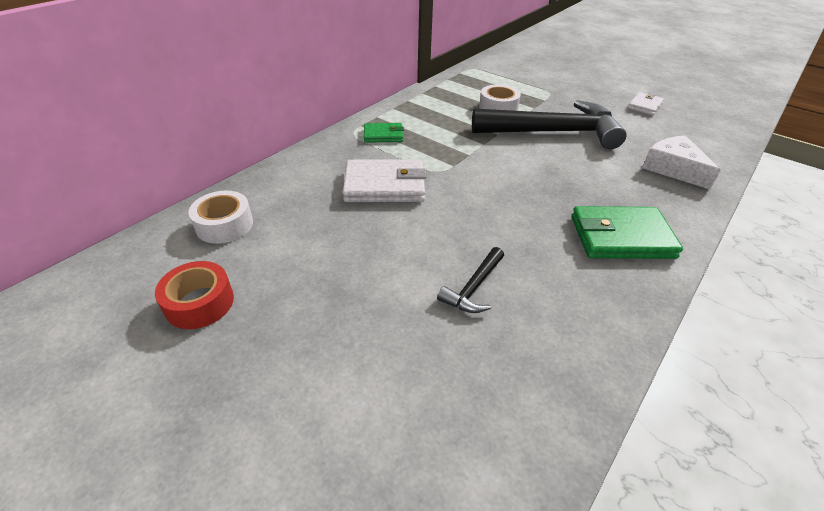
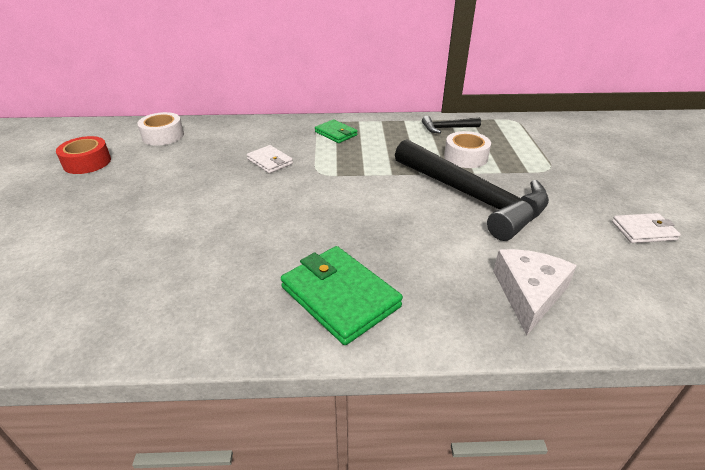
camera: 50 degrees right, 5 degrees down
white wallet [342,160,426,202] -> white wallet [247,145,293,174], size x0.57
black hammer [437,247,504,313] -> black hammer moved to [422,116,481,134]

